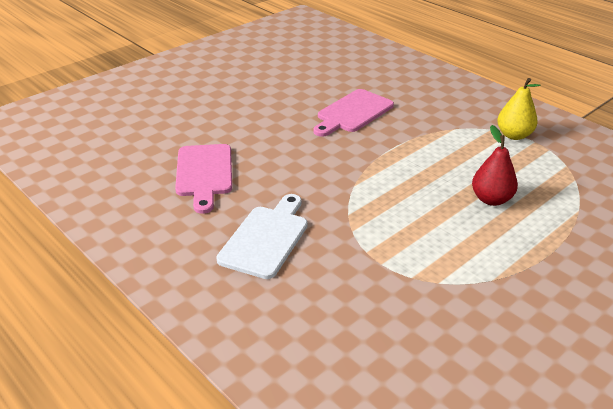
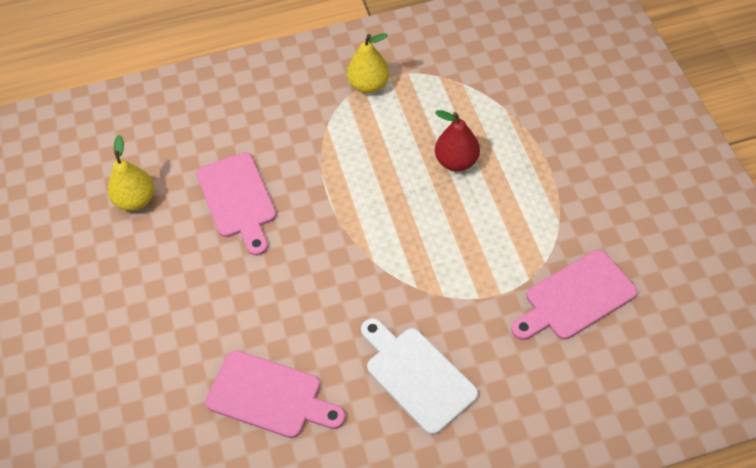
camera: 60 degrees left, 20 degrees up
none -> yellow pear [108,135,154,211]
none -> pink cutting board [511,250,637,340]

